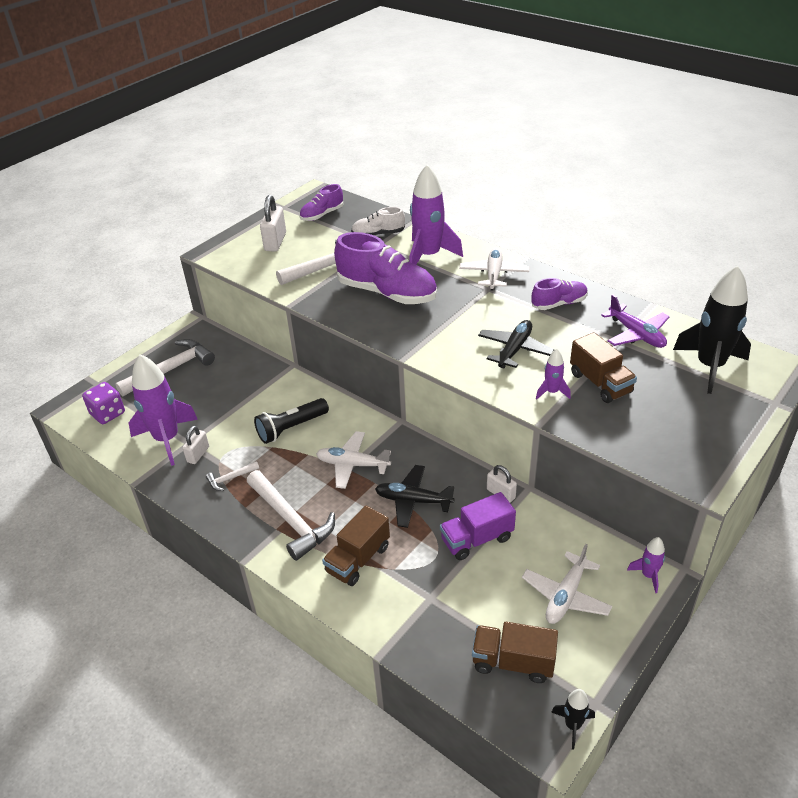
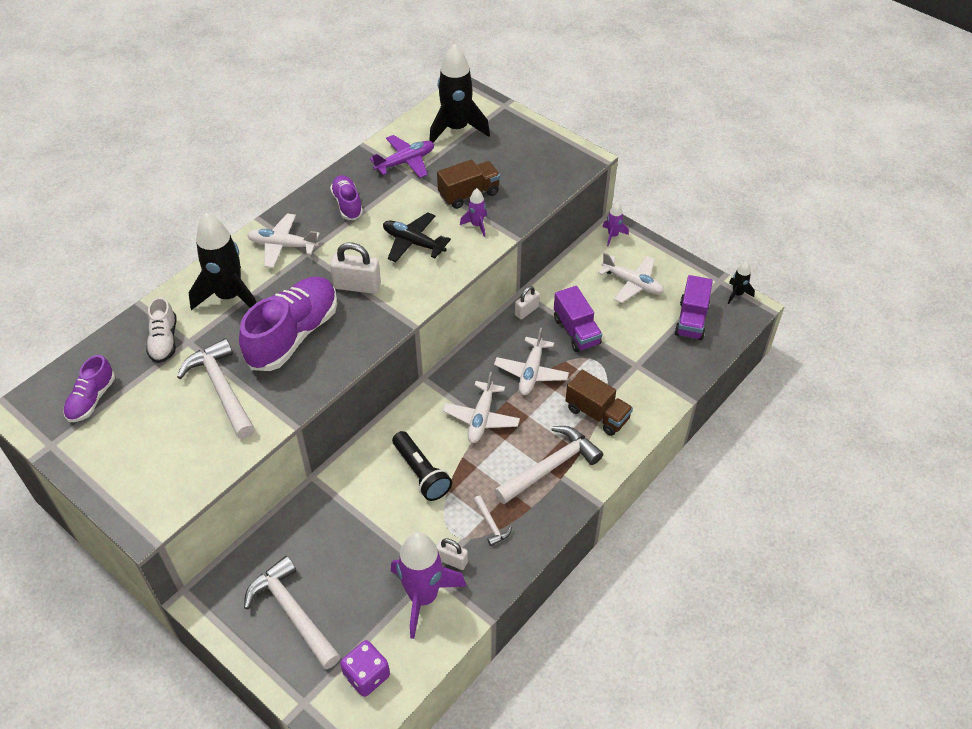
camera: 90 degrees left, 10 degrees up
white padlock [260,195,286,252] -> white padlock moved to [330,243,381,294]
purple shoe [299,184,344,221] -> purple shoe turned 60 degrees clockwise [63,355,115,422]
black plane [375,465,455,528] -> white plane [494,328,569,395]
purple rocket [409,165,463,265] -> black rocket [189,213,256,310]
brown truck [472,622,558,683] -> purple truck [675,275,713,340]

